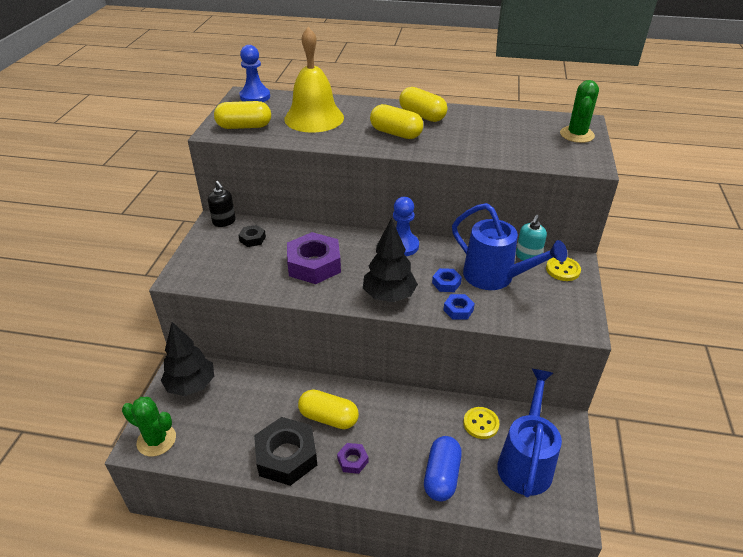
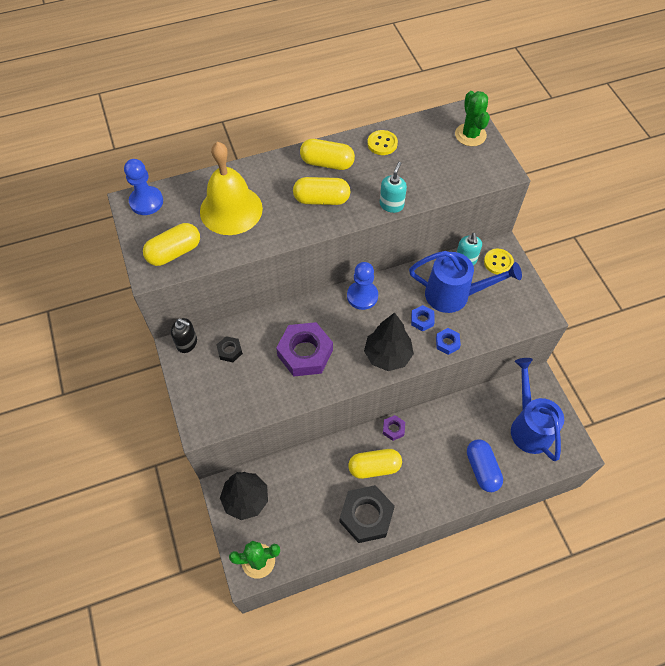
camera: 30 degrees left, 20 degrees up
purple nut [337,443,368,474] -> purple nut moved to [383,415,405,441]
yellow button [463,407,500,439] -> yellow button moved to [367,130,398,155]
none -> turquoise soap dispenser [380,162,407,213]

